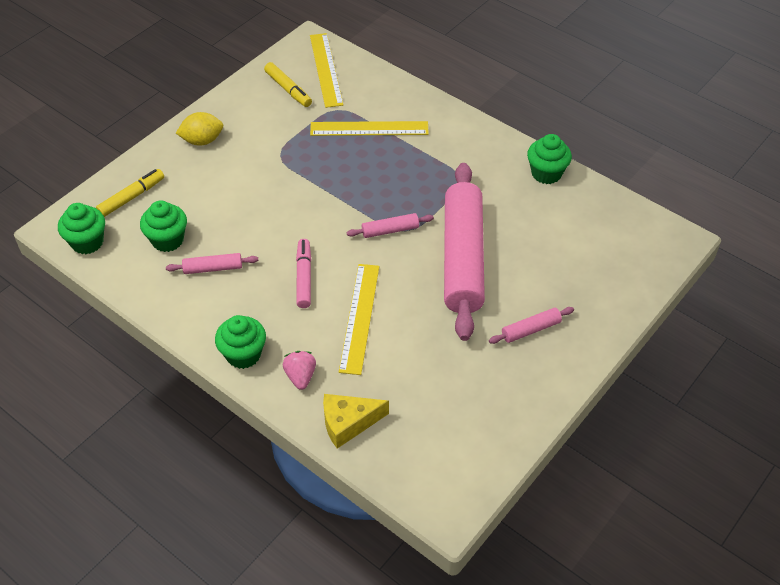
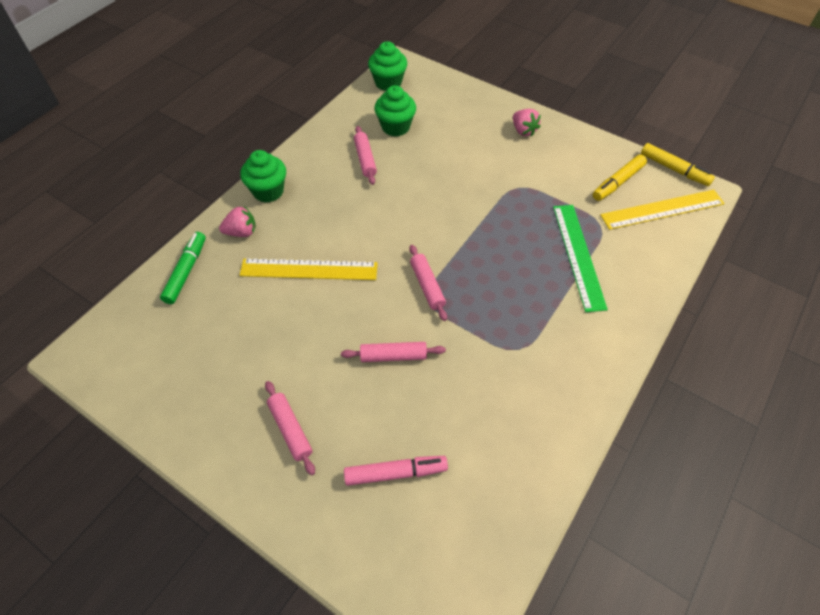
camera: 85 degrees right, 5 degrees up
yellow marker [96,169,164,217] -> yellow marker moved to [641,143,715,186]
yellow lemon [176,112,223,146] -> pink strawberry [513,109,541,137]
pink marker [296,239,311,308] -> pink marker moved to [344,456,448,486]
yellow ruler [310,121,429,136] -> green ruler [553,205,608,312]
yellow cheese [323,394,389,449] -> green marker [160,232,206,304]
pink rolling pin [444,163,485,341] -> pink rolling pin [341,342,446,362], size x0.40
green cupcake [527,134,572,184] -> none

